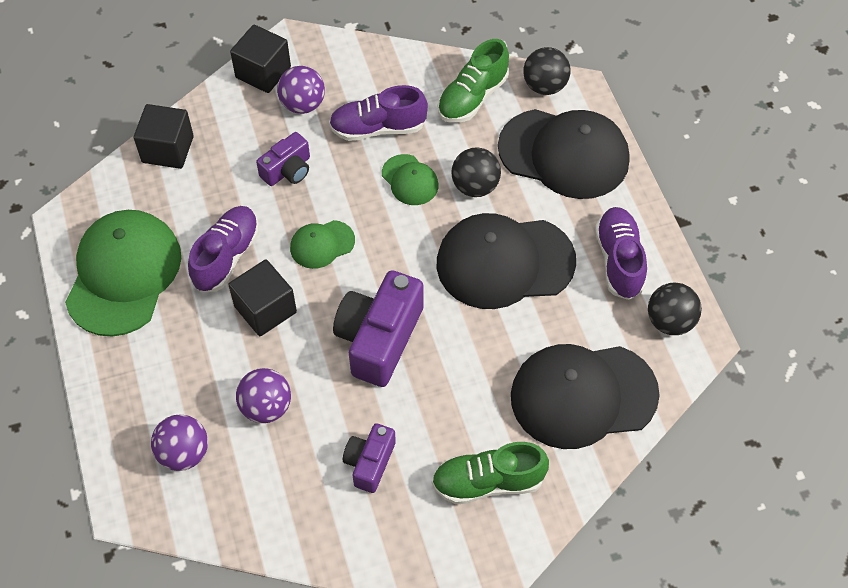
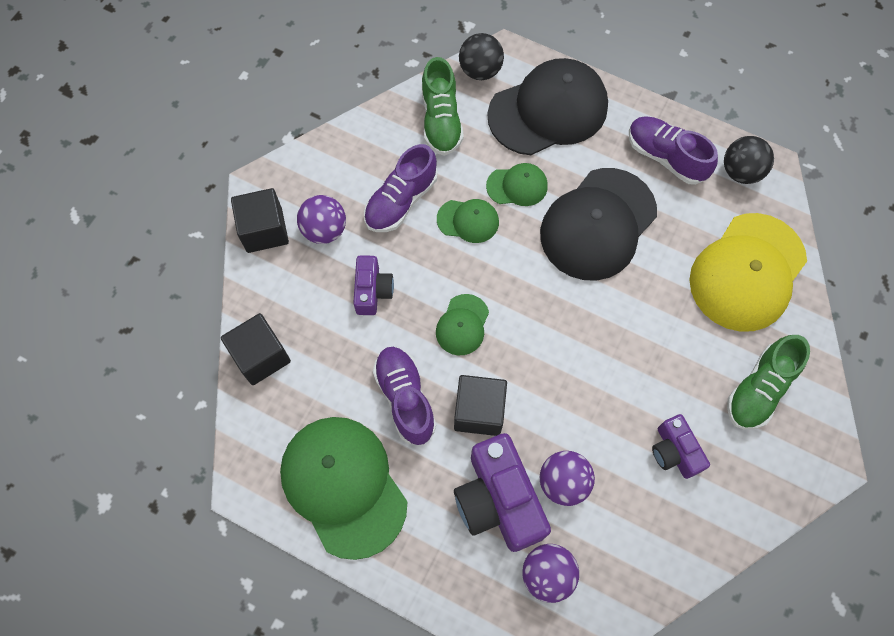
camera: 45 degrees left, 10 degrees up
purple camera [333,270,424,387] -> purple camera moved to [454,433,551,552]
black ball [451,147,501,197] -> green cap [486,163,548,206]
black cap [511,344,660,449] -> yellow cap [689,213,807,332]

